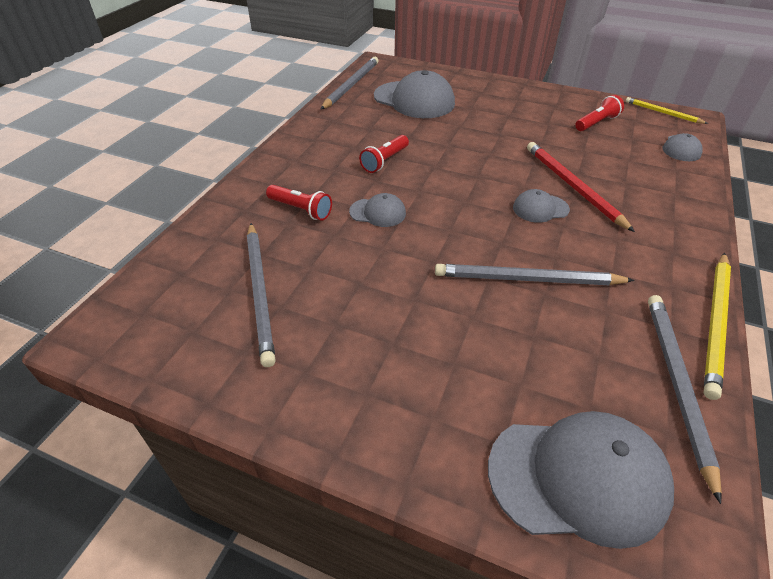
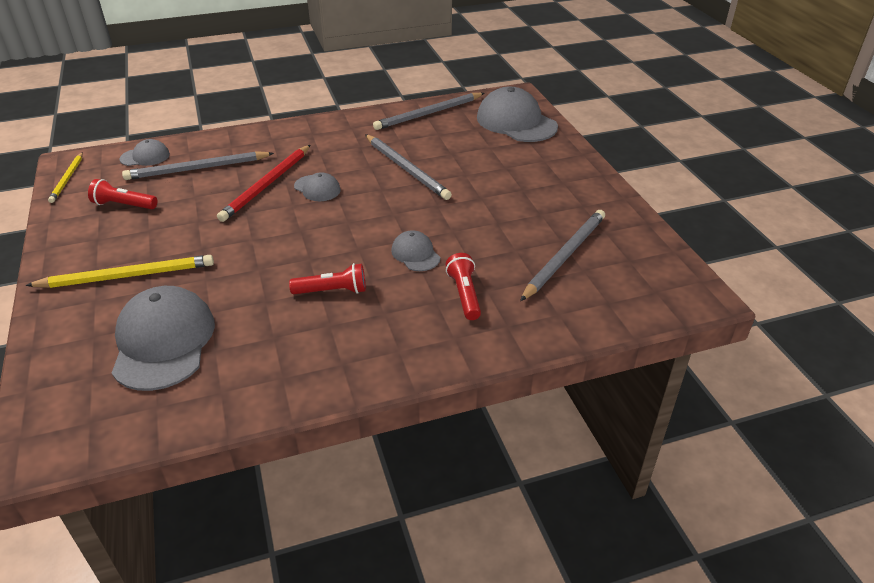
camera: 130 degrees left, 5 degrees down
grey pencil [320,57,379,110] -> grey pencil moved to [122,151,274,180]
yellow pencil [704,253,731,400] -> yellow pencil moved to [25,255,214,288]

